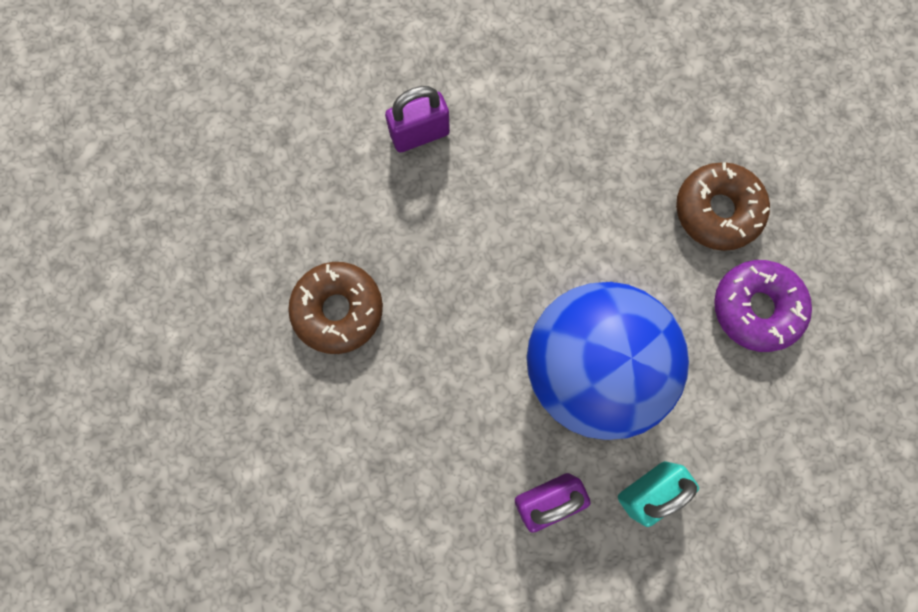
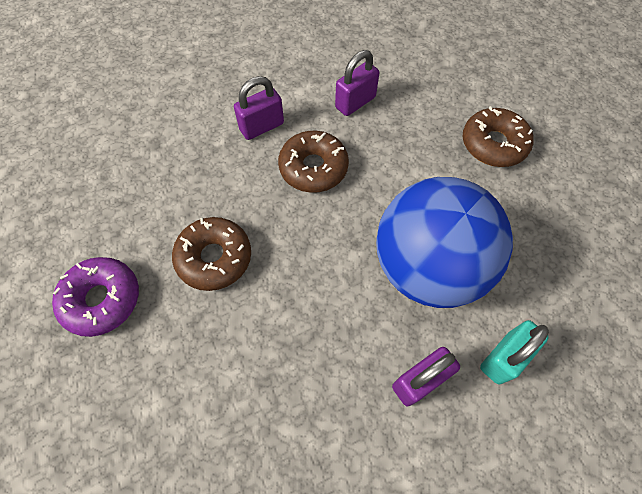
camera: 10 degrees left, 15 degrees down
purple donut [714,260,812,352] -> purple donut moved to [52,257,139,337]
none -> brown donut [278,131,349,193]
none -> purple padlock [335,50,379,116]

